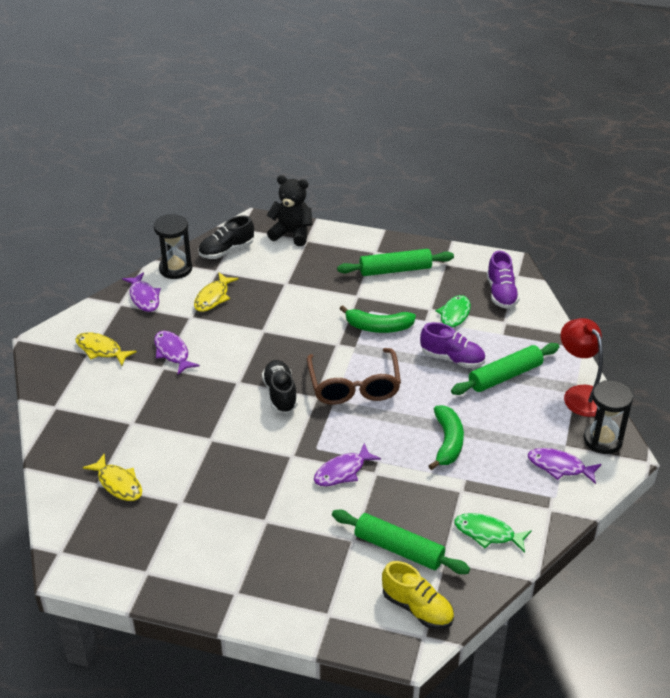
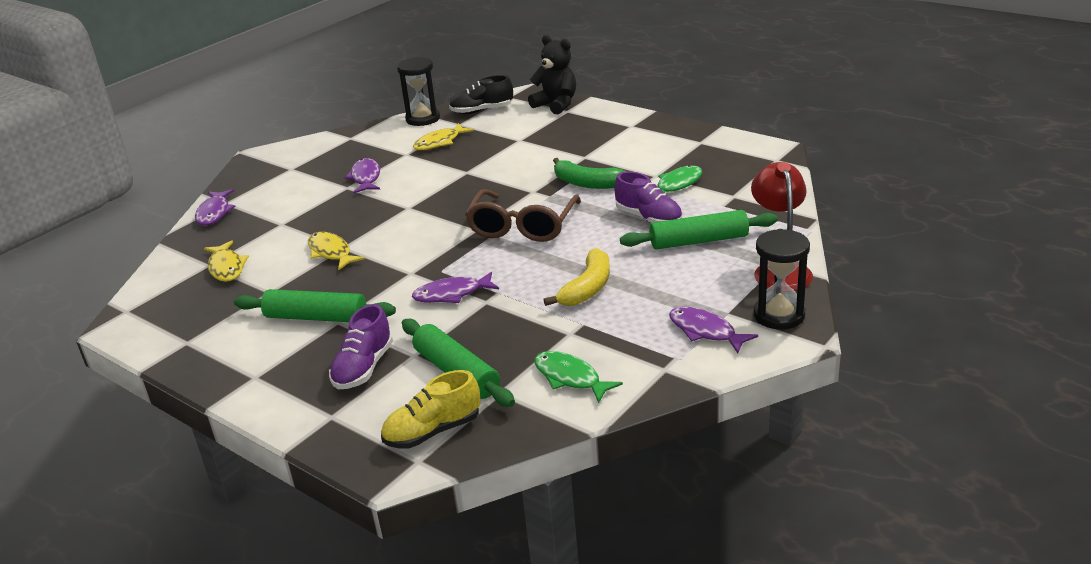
camera: 25 degrees right, 10 degrees down
yellow fish [75,332,137,366] -> yellow fish moved to [308,232,365,271]
purple fish [122,272,161,312] -> purple fish moved to [195,189,236,226]
black shoe [262,360,298,413] -> none
green rolling pin [337,249,454,276] -> green rolling pin moved to [234,289,396,322]
yellow shoe [382,561,454,629] -> yellow shoe turned 90 degrees clockwise [381,370,480,449]
green banana [428,405,464,470] -> yellow banana [544,248,610,306]
purple shoe [487,251,520,309] -> purple shoe moved to [329,304,393,389]

